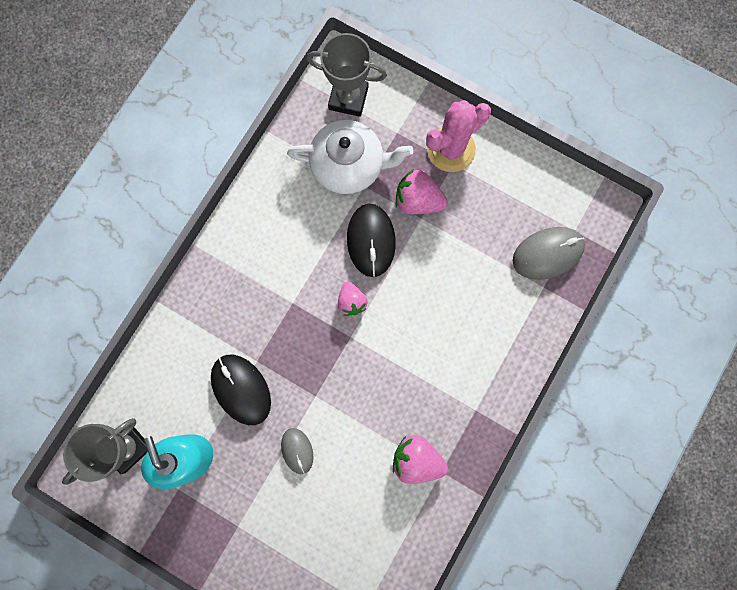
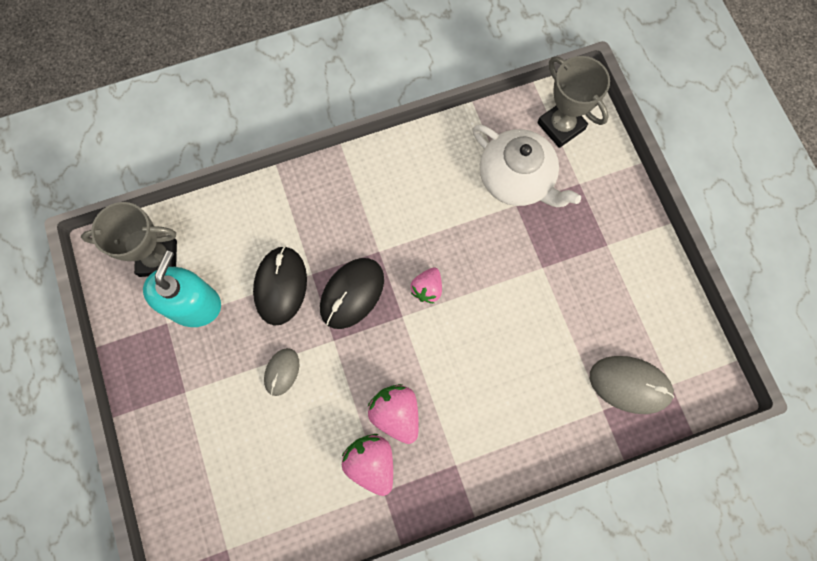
camera: 40 degrees right, 5 degrees down
black mouse [347,204,396,277] -> black mouse moved to [320,258,384,329]
pink strawberry [396,169,448,214] -> pink strawberry moved to [367,384,419,444]
pink cactus [426,100,491,172] -> none

